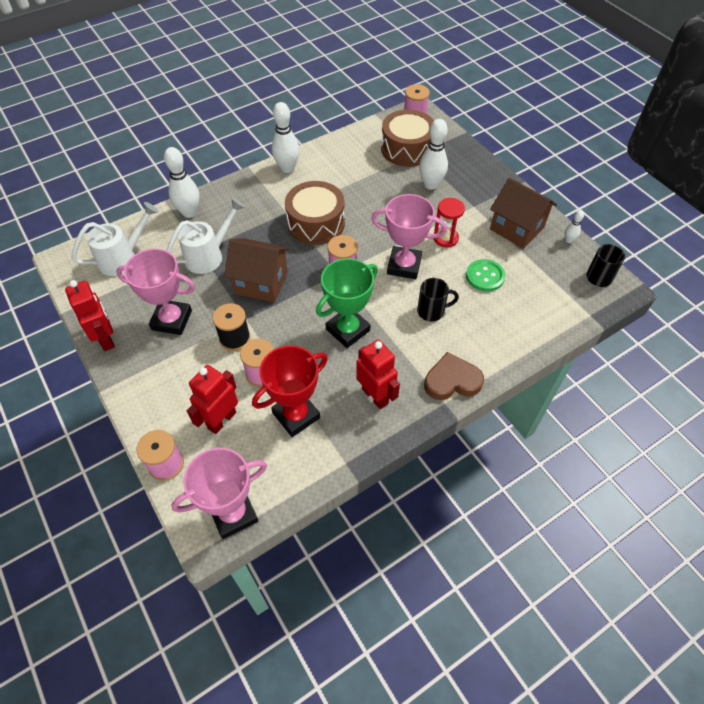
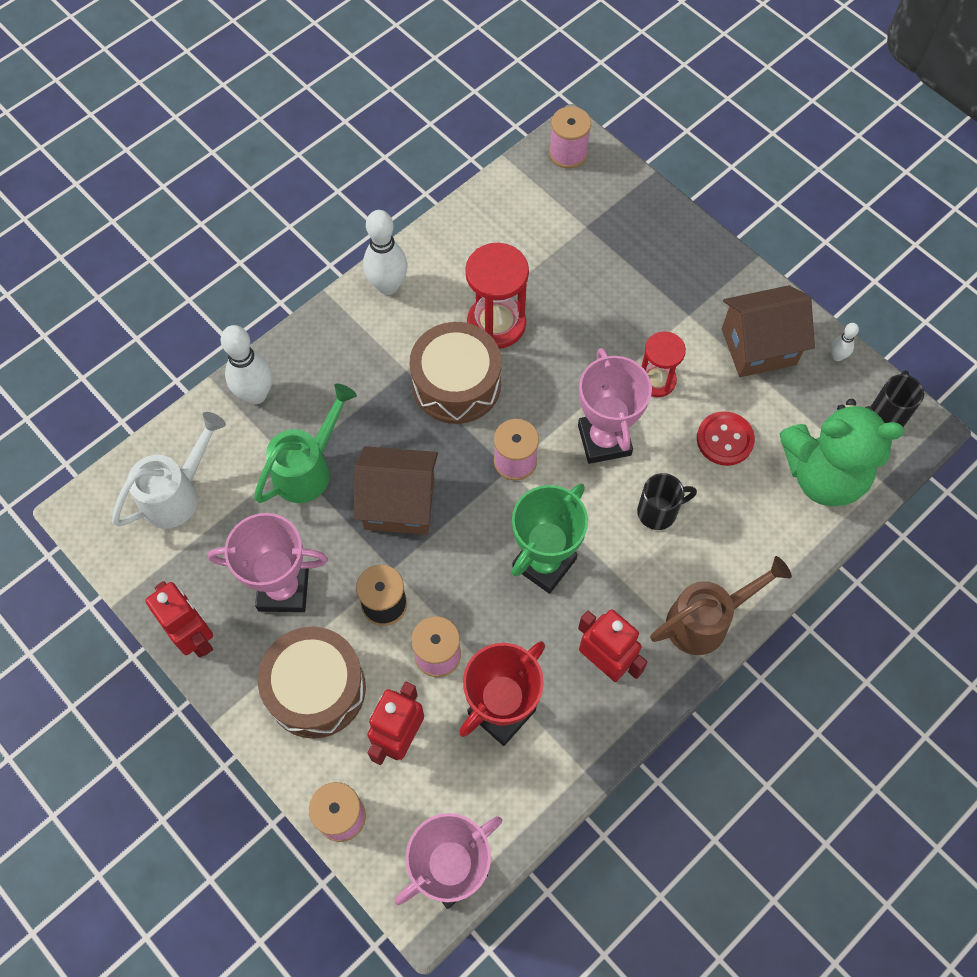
camera: 10 degrees left, 10 degrees up
white watering can [166,198,245,274] -> green watering can [254,383,357,503]
pink trophy [371,194,447,279] -> pink trophy turned 75 degrees clockwise [578,348,652,464]
brown drum [381,109,434,167] -> brown drum moved to [258,627,366,739]
white bowling pin [419,119,448,190] -> none
brown heart [424,352,484,400] -> brown watering can [650,556,792,655]
green button [466,259,505,292] -> red button [697,411,755,466]
brown house [490,178,557,249] -> brown house turned 45 degrees counterclockwise [722,285,815,377]
none -> red hourglass [465,243,529,349]
none -> green teddy bear [779,399,904,506]

